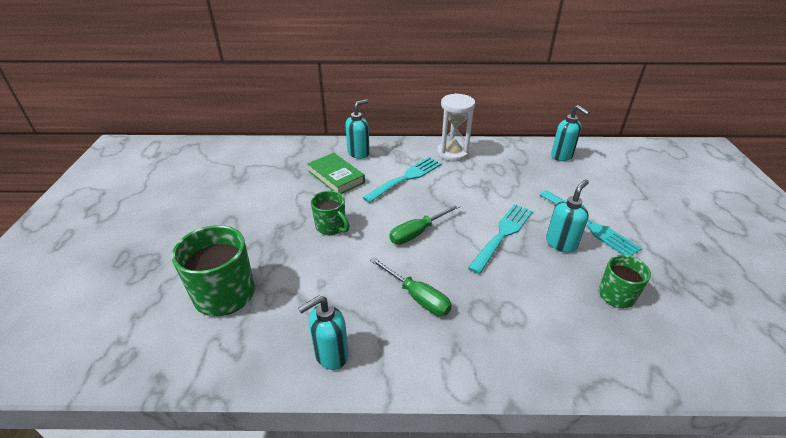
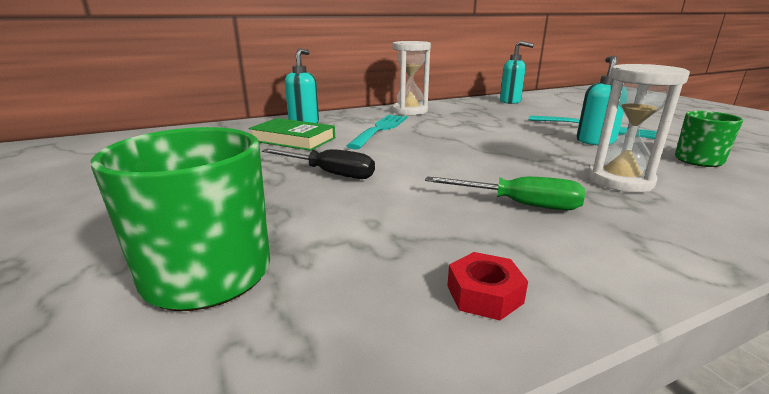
camera: 25 degrees left, 15 degrees down
turquoise soap dispenser [298,296,349,370] -> red nut [447,252,528,320]
green mug [311,191,350,235] -> black screwdriver [262,149,375,179]
green screwdriver [389,204,461,244] -> none
turquoise fork [468,204,533,274] -> none
none -> white hourglass [588,64,690,192]

